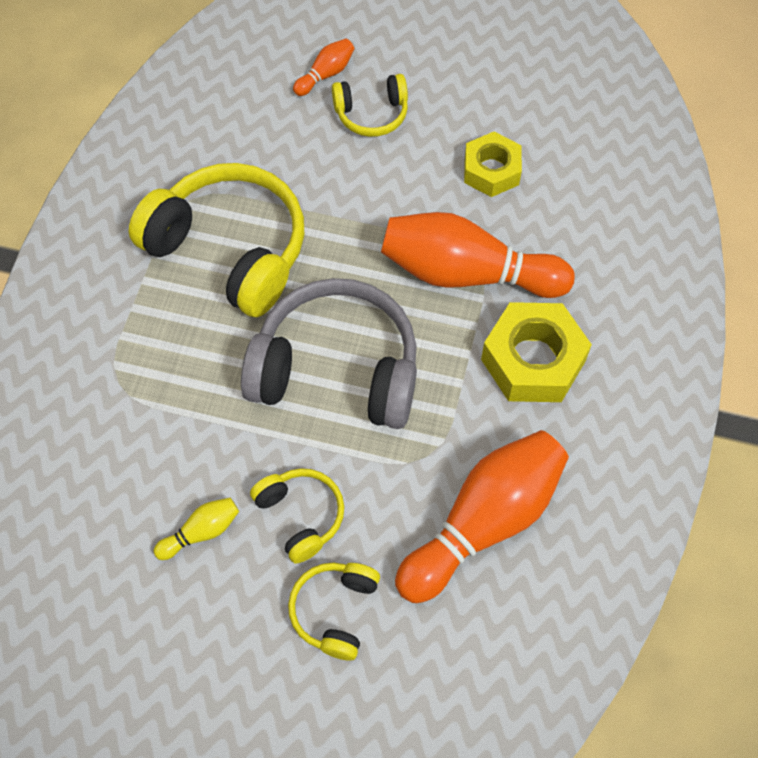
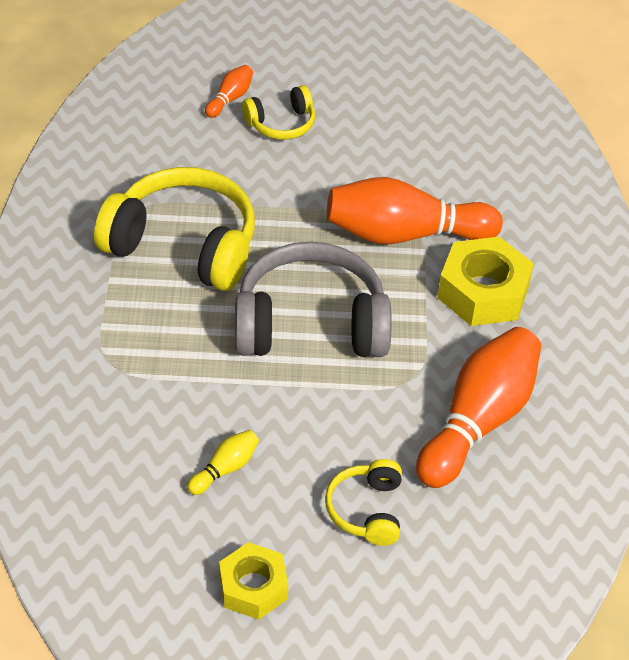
camera: 15 degrees left, 15 degrees down
yellow headphones [250,468,344,564] -> none
yellow nut [464,132,522,197] -> yellow nut moved to [219,542,288,620]

